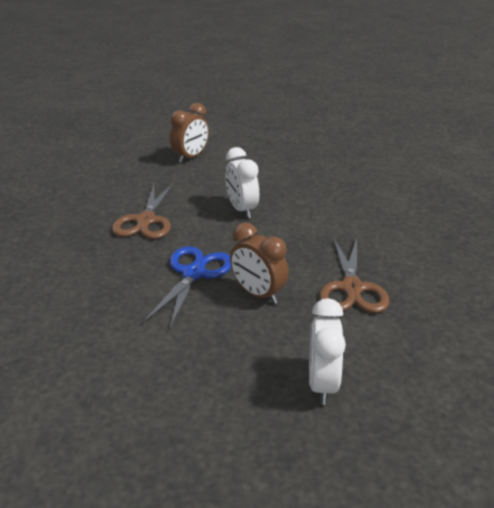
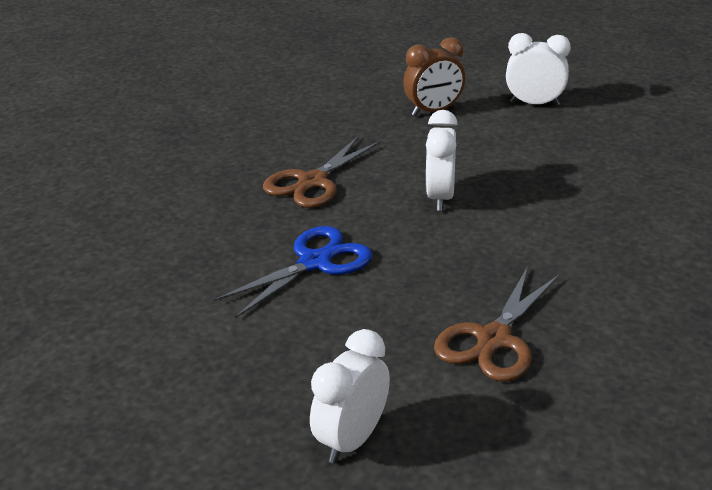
camera: 30 degrees right, 0 degrees up
brown clock [230,223,289,304] -> none
none -> white clock [506,33,571,106]

